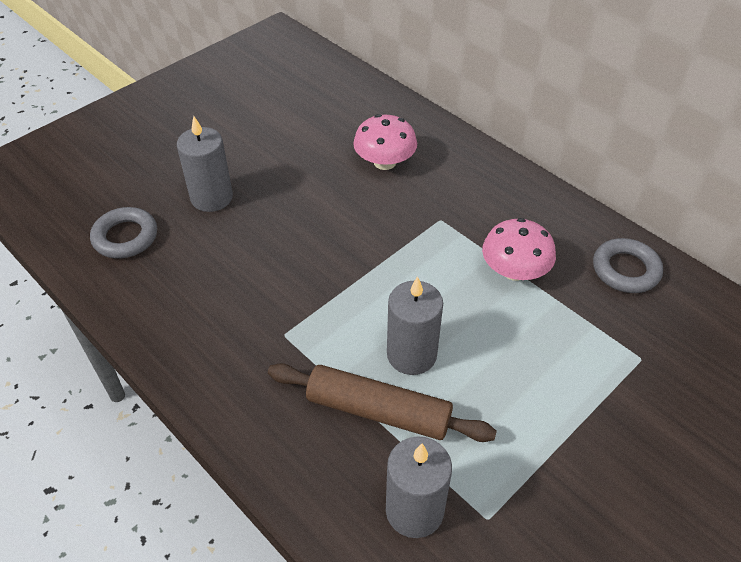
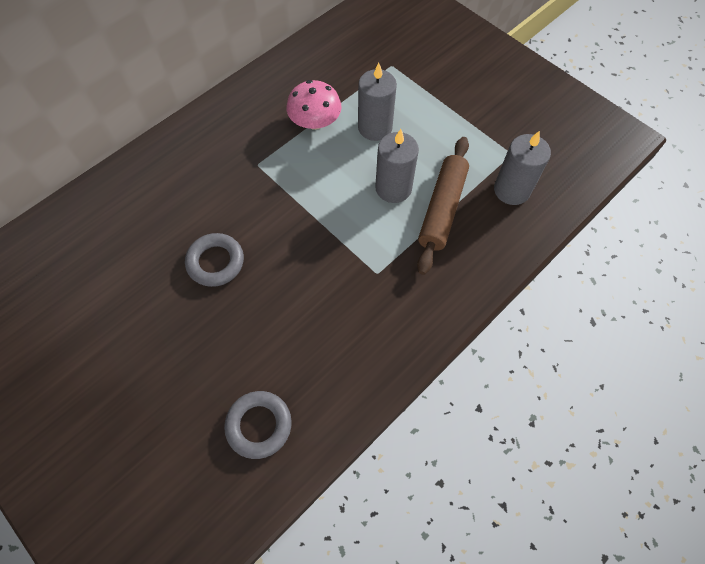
camera: 90 degrees left, 15 degrees up
grey candle [177,116,233,212] -> grey candle moved to [358,63,397,141]
pink mushroom [353,114,417,170] -> none
grey ring [593,238,663,293] -> grey ring moved to [185,233,244,287]

